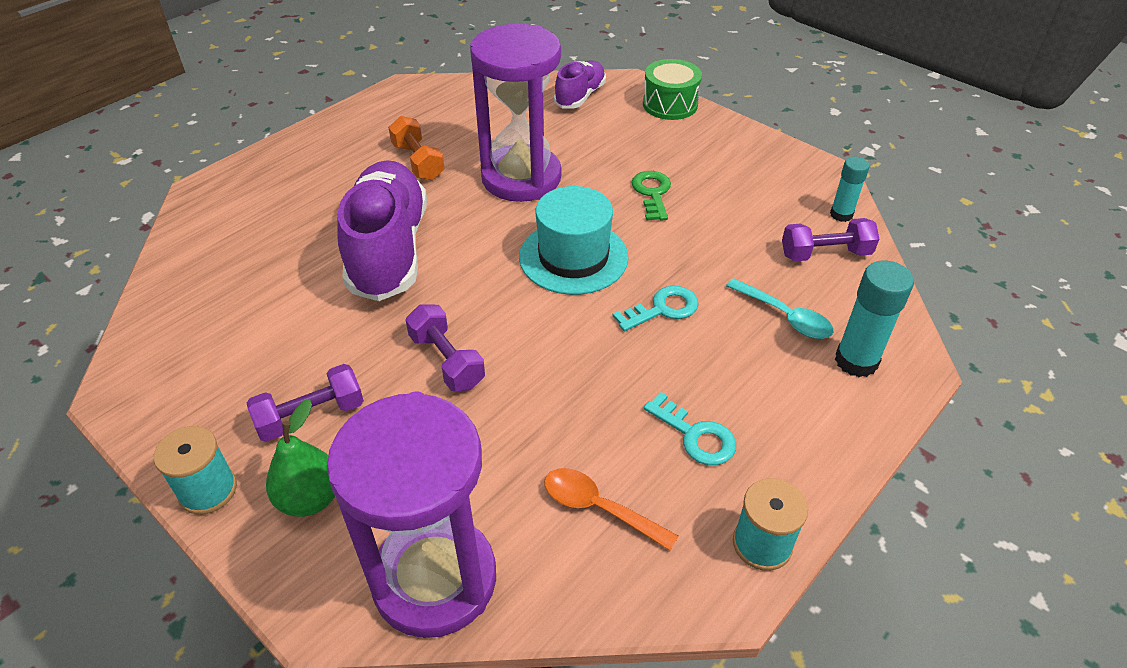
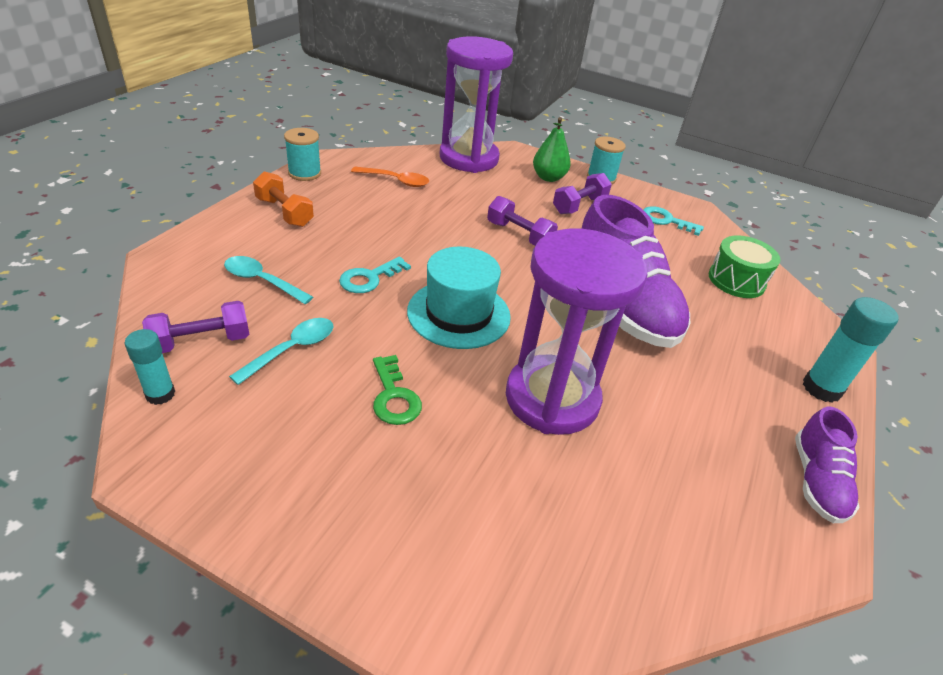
camera: 160 degrees right, 5 degrees down
orange dumbbell [388,116,445,180] -> orange dumbbell moved to [253,171,314,227]
purple shoe [554,60,606,108] -> purple shoe moved to [795,406,860,523]
green drum [643,59,702,120] -> green drum moved to [709,236,780,298]
turquoise key [644,392,736,465] -> turquoise key moved to [643,206,704,236]
turquoise glue stick [835,260,914,377] -> turquoise glue stick moved to [803,297,899,403]
none -> turquoise spoon [229,318,333,385]

